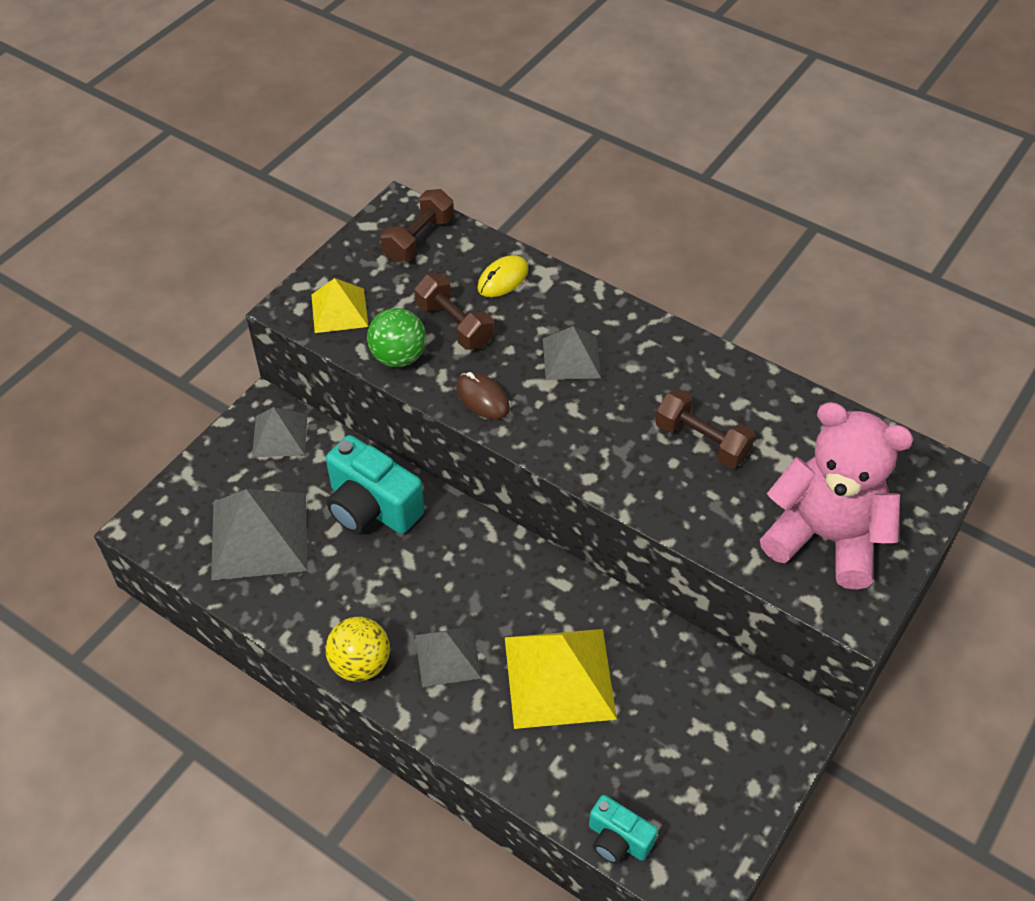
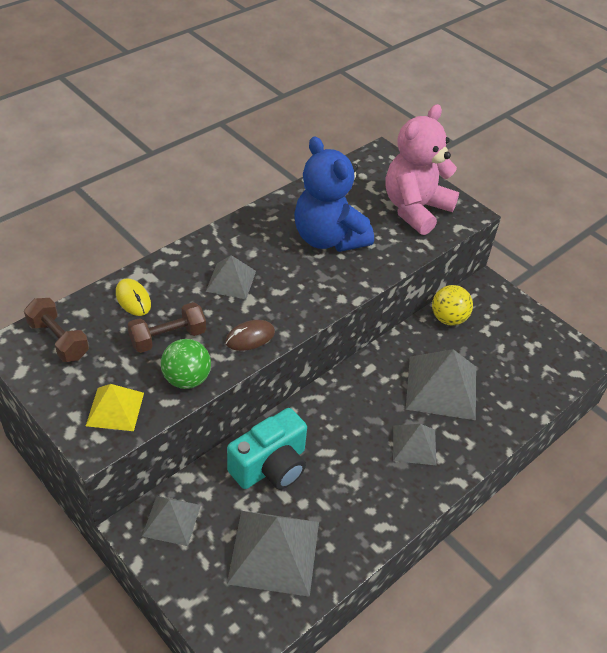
camera: 80 degrees left, 5 degrees down
yellow ball [326,617,390,682] -> yellow ball moved to [432,285,473,326]
yellow pyramid [505,629,617,729] -> grey pyramid [406,349,476,420]
turquoise camera [589,795,658,864] -> none
brown dumbbell [655,389,755,468] -> blue teddy bear [294,136,374,252]

